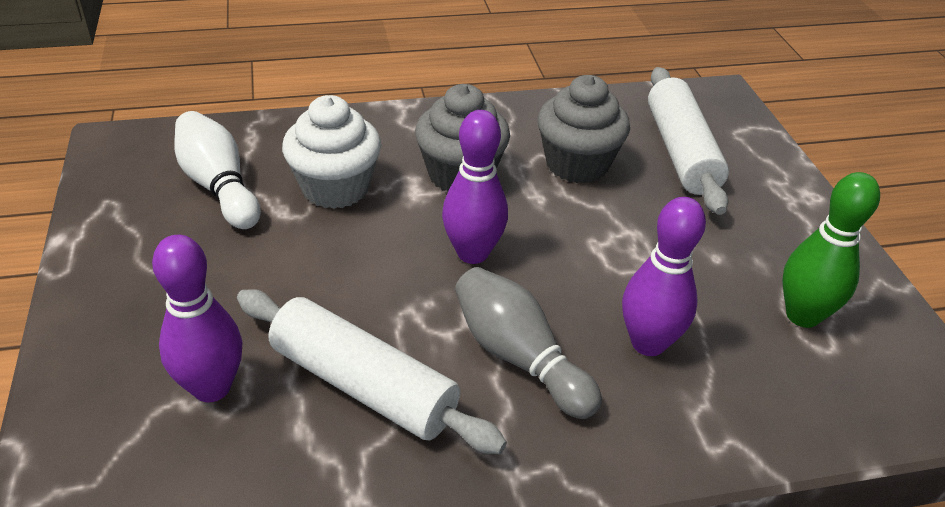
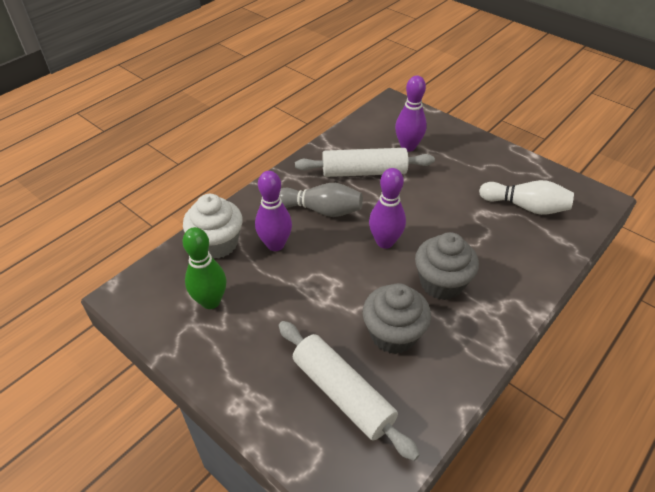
camera: 145 degrees right, 5 degrees up
white cupcake [282,95,381,209] -> white cupcake moved to [183,194,243,259]

